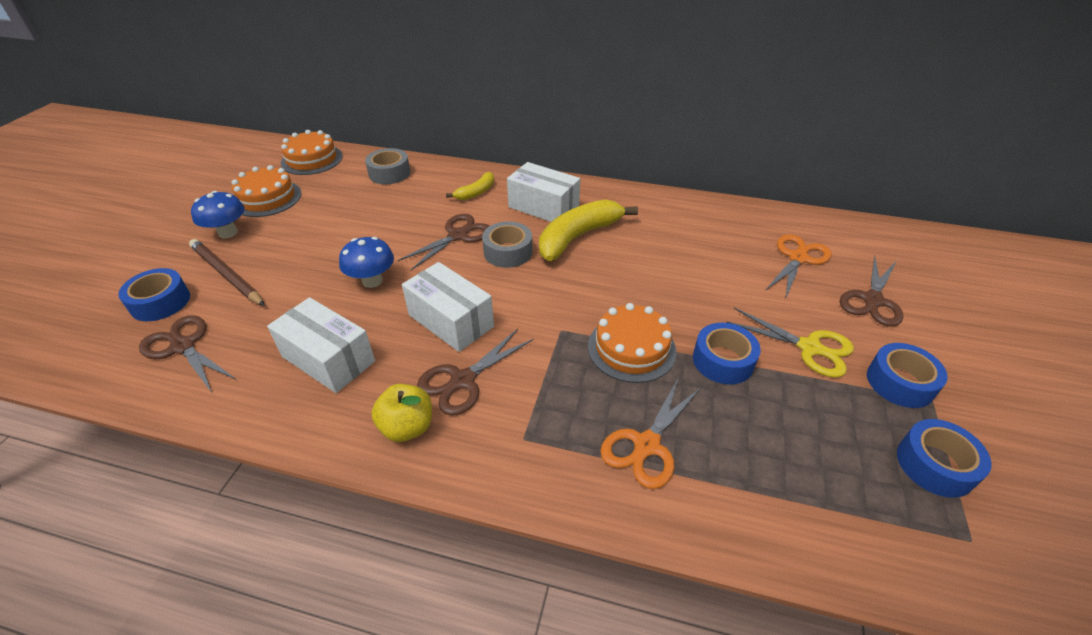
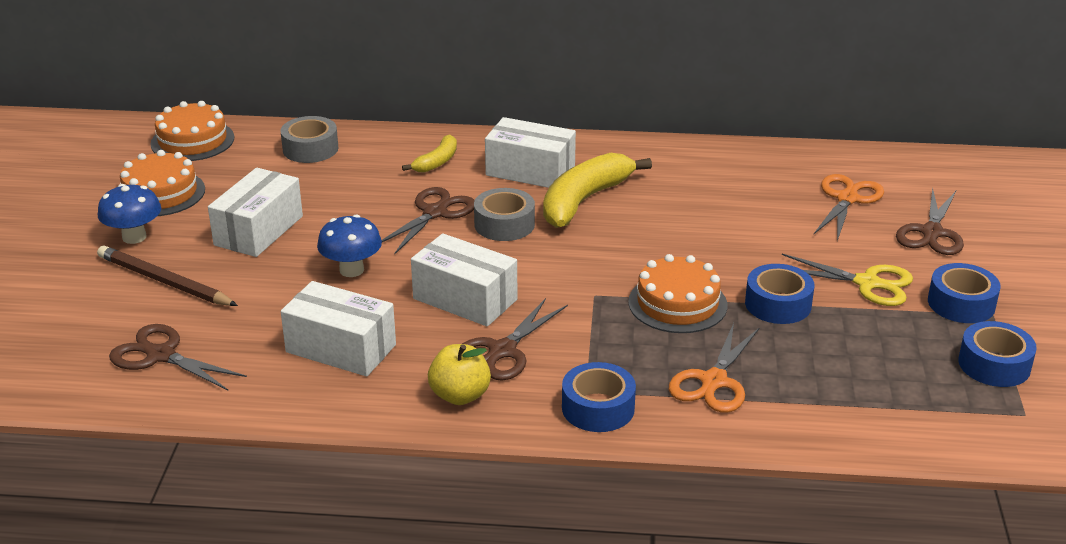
camera: 10 degrees left, 10 degrees down
blue tape [118,268,190,321] -> blue tape moved to [562,362,636,432]
none -> white box [208,168,303,257]

